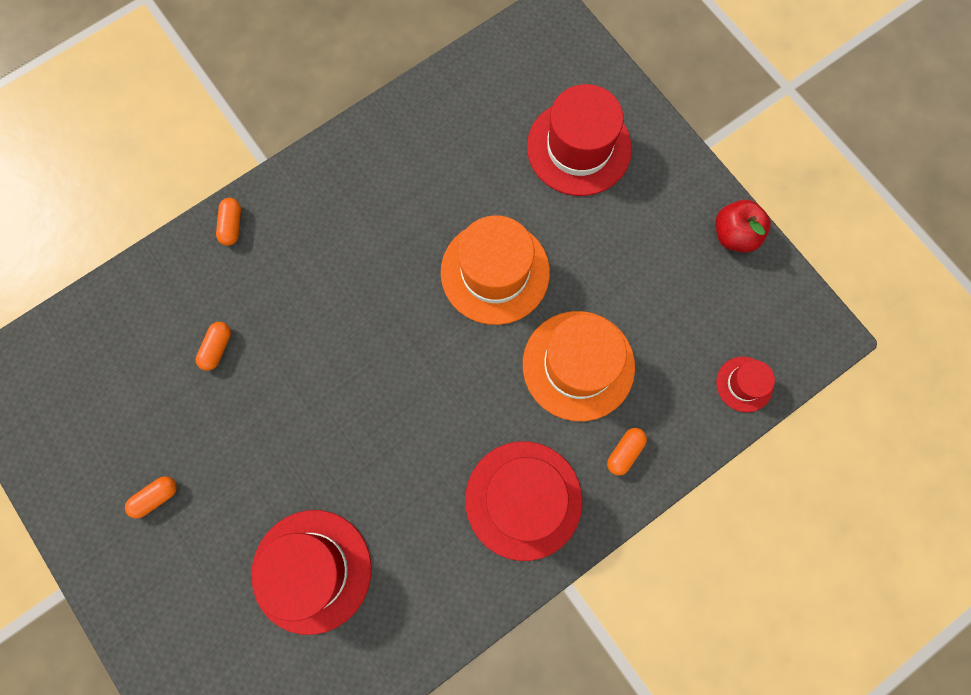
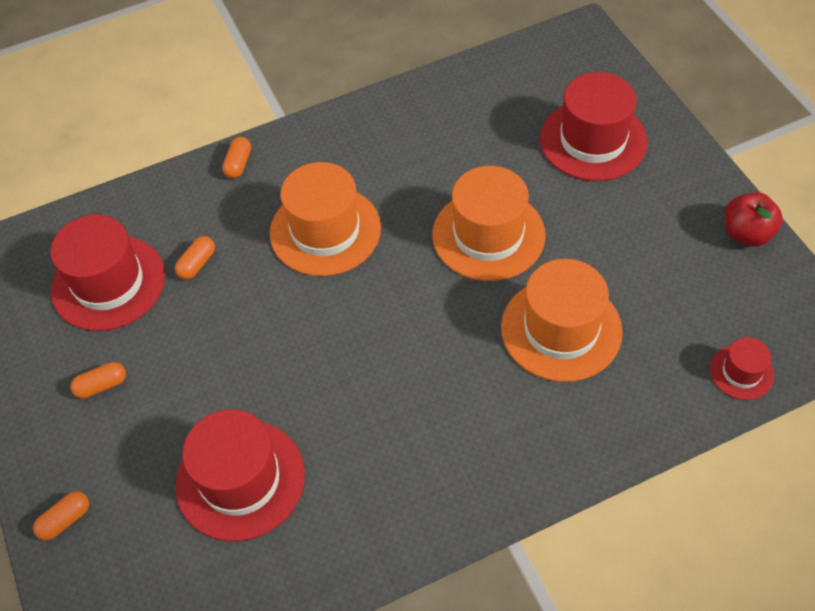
camera: 15 degrees right, 20 degrees down
red hat [465,441,582,561] -> red hat moved to [50,214,165,331]
orange capsule [607,428,647,476] -> orange capsule moved to [33,491,89,541]
none -> orange hat [270,162,381,276]

